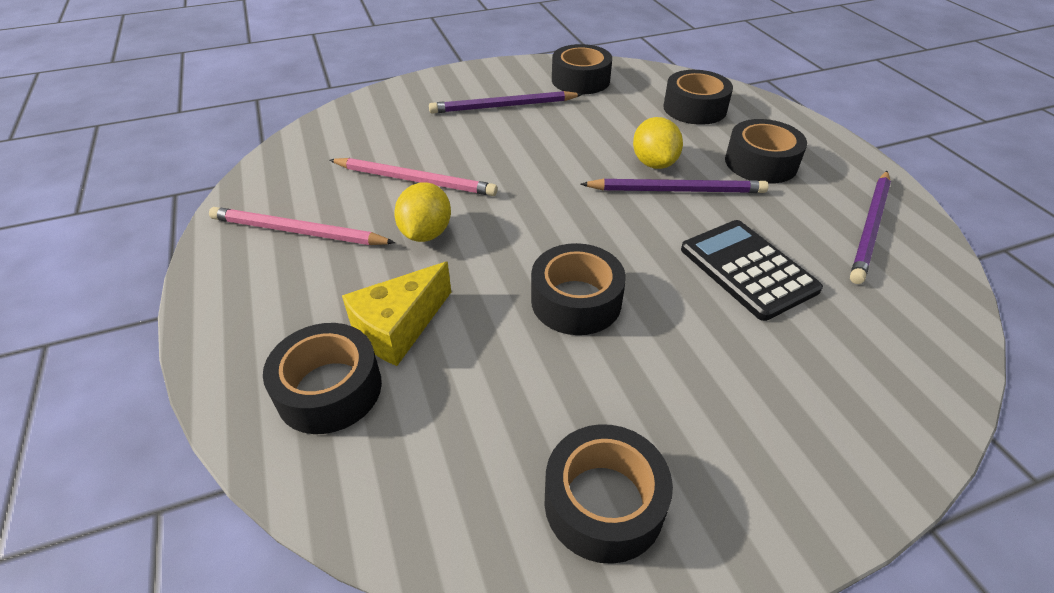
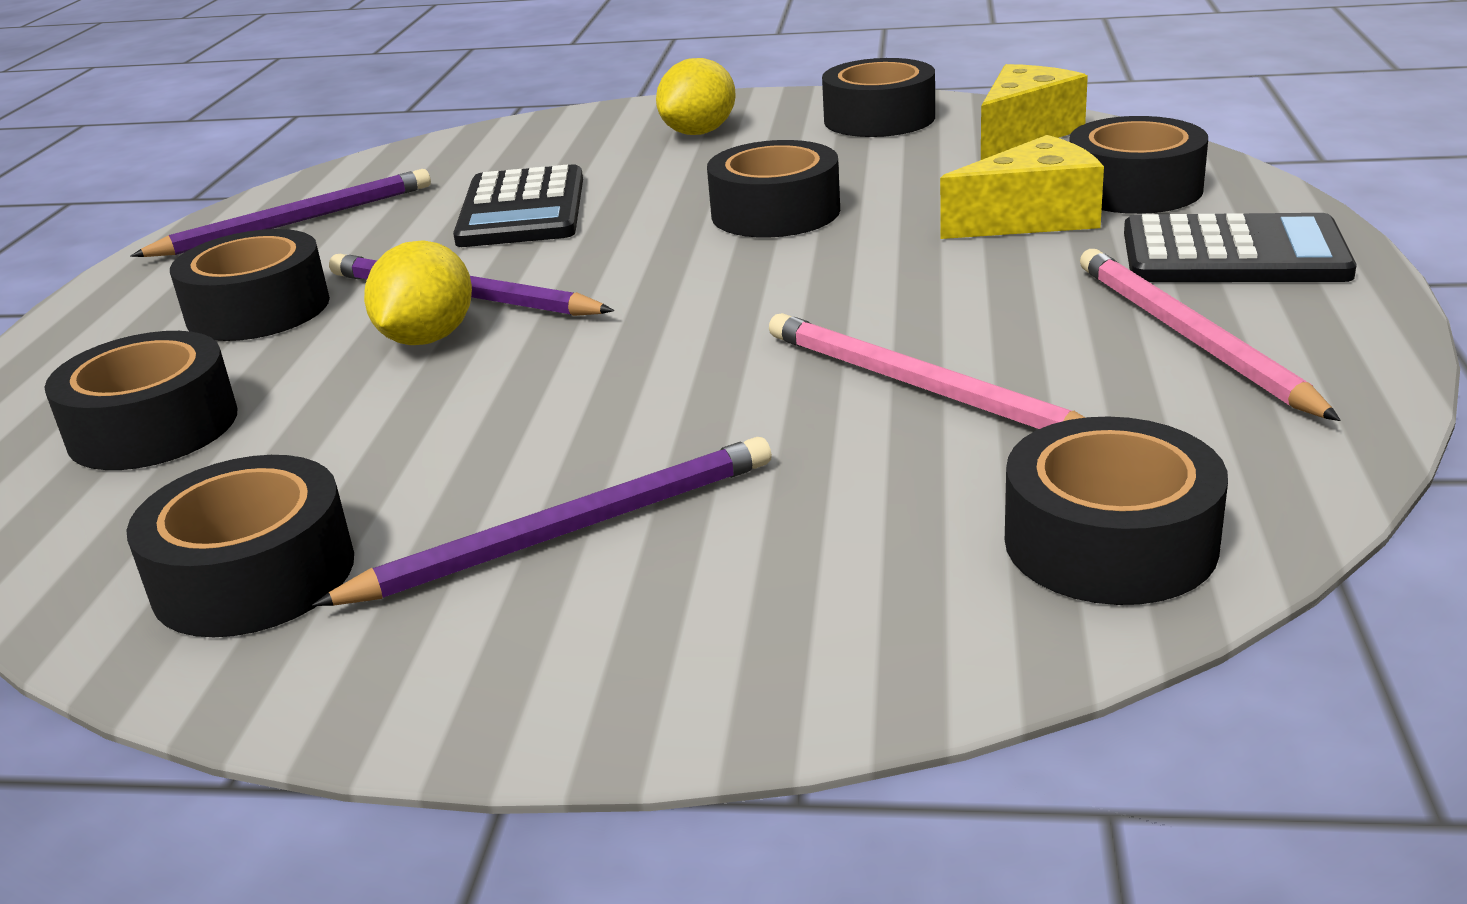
camera: 150 degrees left, 15 degrees down
pink pencil [209,207,396,245] -> pink pencil turned 150 degrees counterclockwise [1080,249,1341,421]
yellow lemon [394,182,451,242] -> yellow lemon moved to [656,58,736,135]
purple pencil [429,91,583,114] -> purple pencil turned 45 degrees counterclockwise [312,437,772,606]
none -> yellow cheese [981,64,1088,160]
none -> black tape [1005,416,1228,605]
none -> black calculator [1124,213,1356,282]

